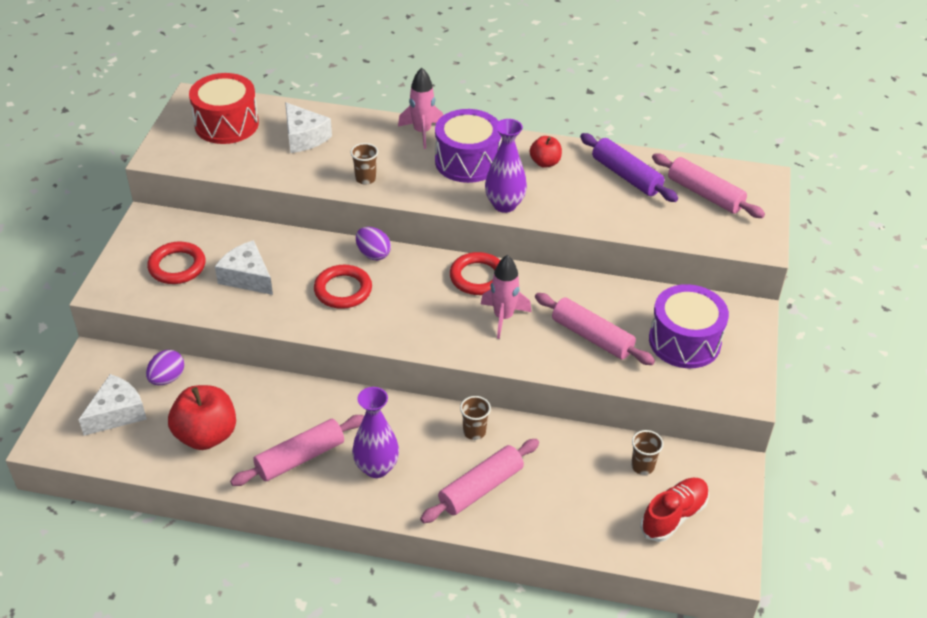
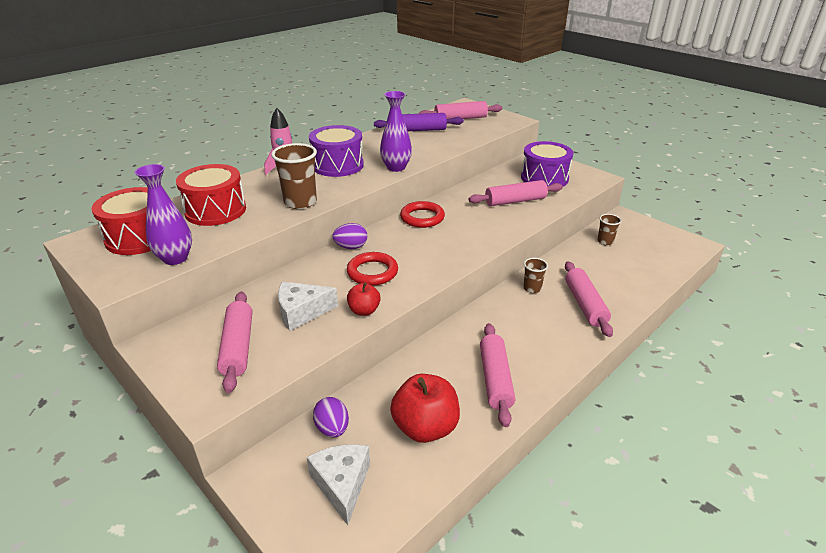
camera: 55 degrees left, 10 degrees down
red ring [147,242,206,284] -> pink rolling pin [217,292,252,393]
white cheese [285,102,332,153] -> red drum [176,164,246,226]
brown cup [351,143,378,185] -> brown cup [271,143,317,209], size x1.79
purple vase [352,387,399,478] -> purple vase moved to [135,164,192,265]
pink rocket [481,255,531,339] -> none
red apple [530,136,562,168] -> red apple moved to [347,283,381,316]
red shoe [640,478,709,542] -> none

